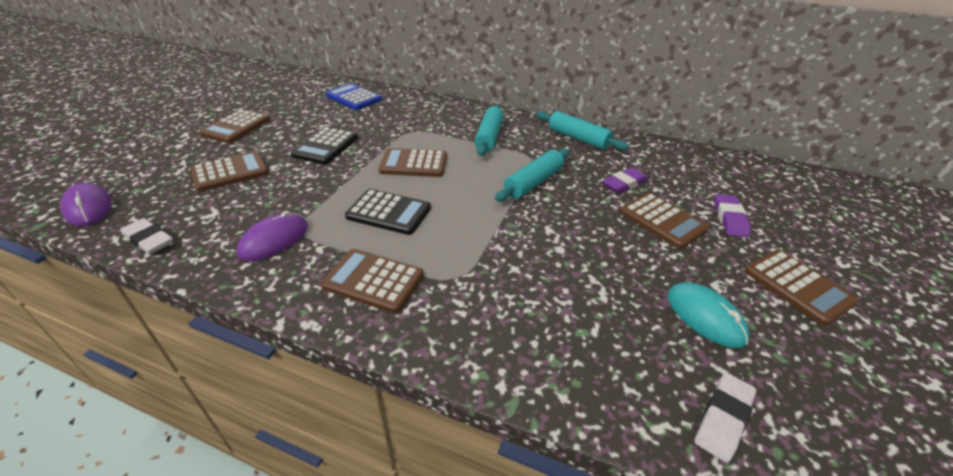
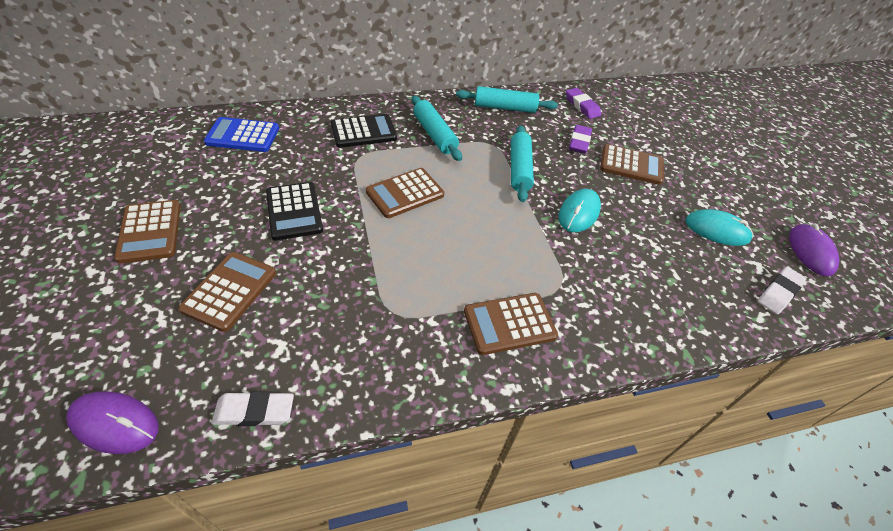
camera: 40 degrees left, 10 degrees up
purple mouse [237,211,308,261] -> purple mouse moved to [789,224,839,276]
black calculator [345,189,431,235] -> black calculator moved to [331,114,397,148]
white eraser [694,373,756,463] -> white eraser turned 45 degrees clockwise [758,267,806,314]
purple eraser [714,194,751,237] -> purple eraser moved to [566,88,601,119]
brown calculator [744,250,859,326] -> none
none -> turquoise mouse [559,189,601,232]

